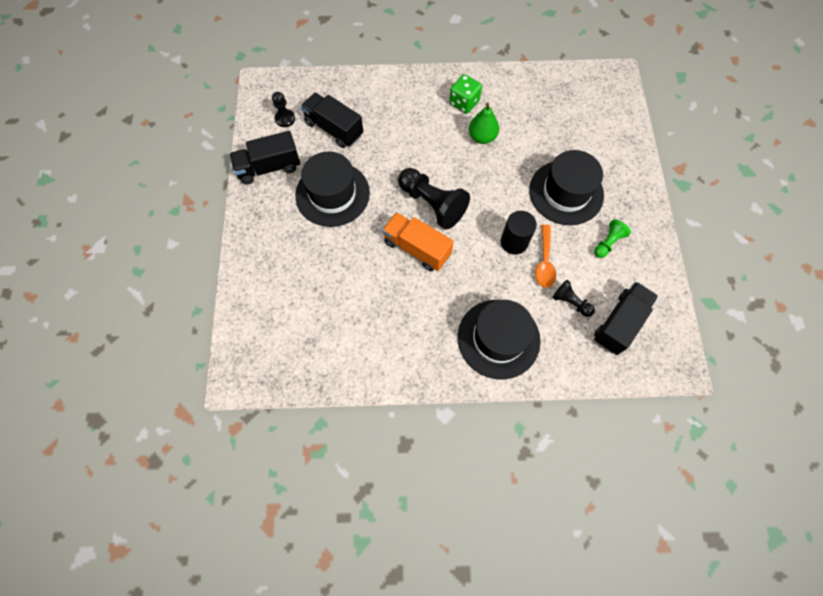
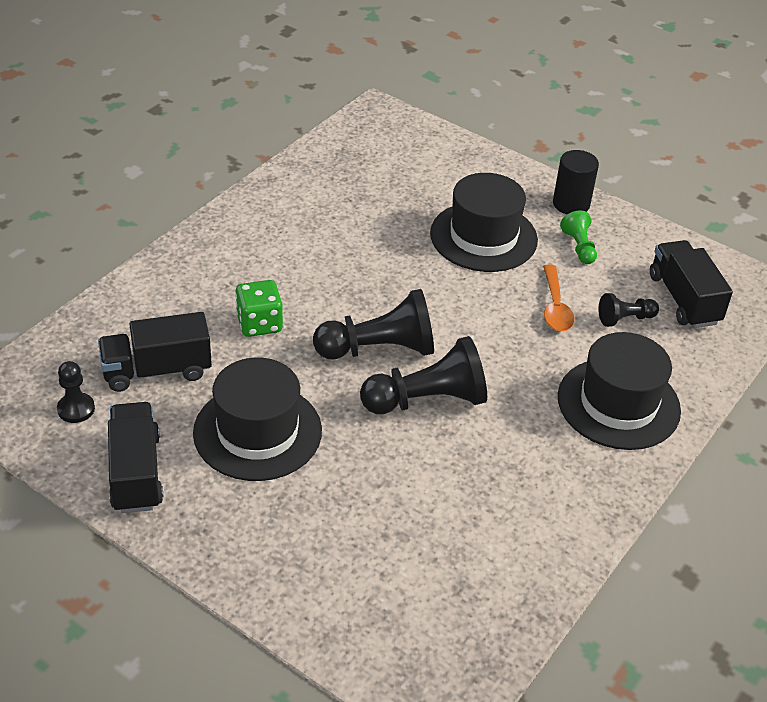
camera: 55 degrees left, 25 degrees down
black truck [229,131,300,184] -> black truck turned 150 degrees clockwise [108,402,163,513]
orange truck [382,212,454,271] -> black pawn [360,336,487,414]
green dice [449,74,482,114] -> green dice moved to [235,280,283,337]
green pear [469,102,499,144] -> none
black cylinder [501,211,537,254] -> black cylinder moved to [553,150,599,214]
orange spoon [535,225,556,288] -> orange spoon turned 45 degrees clockwise [543,265,575,331]

